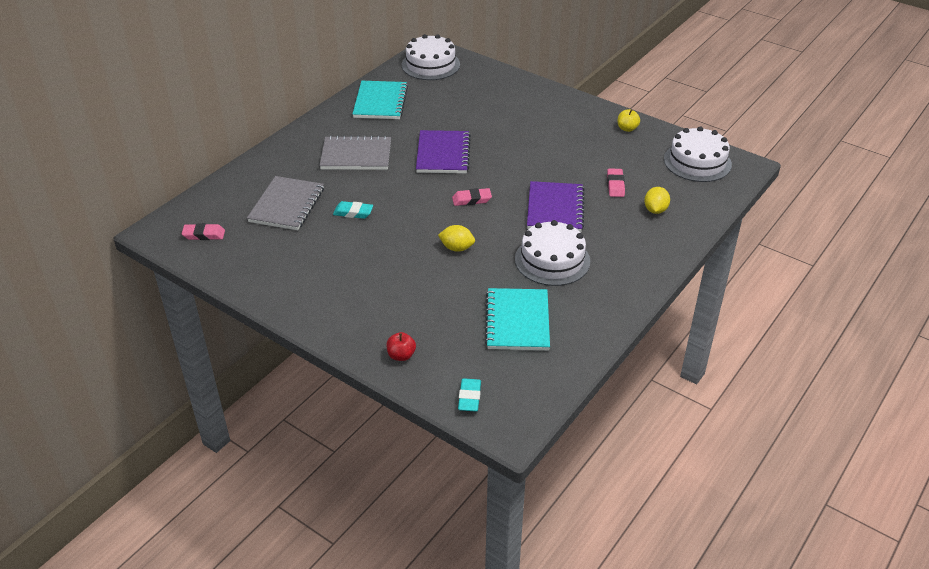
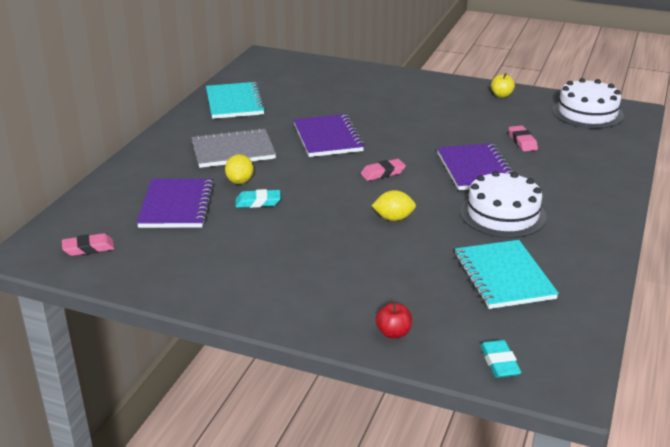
camera: 15 degrees left, 10 degrees down
grey notebook [247,176,324,230] -> purple notebook [137,179,214,228]
white cake [402,34,460,80] -> none
yellow lemon [644,187,670,214] -> yellow lemon moved to [225,154,254,184]

